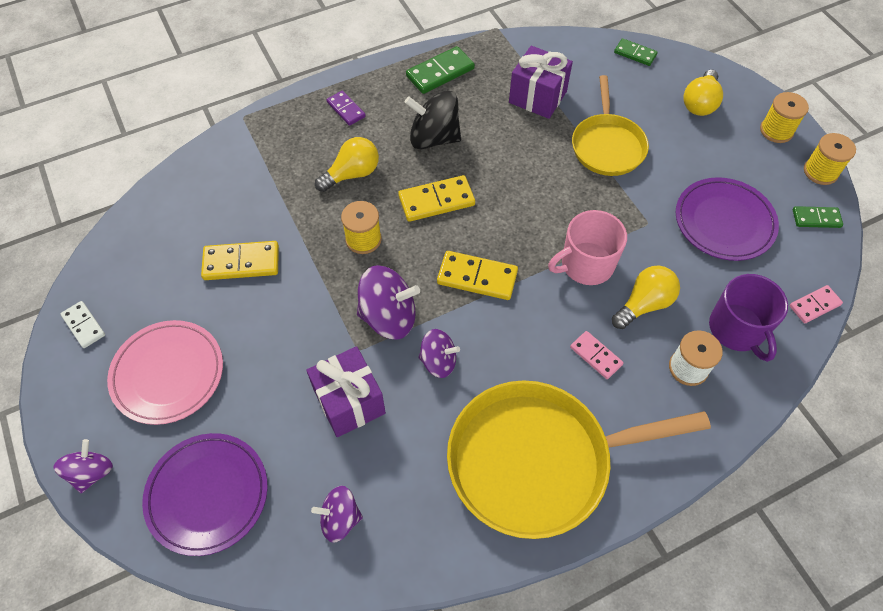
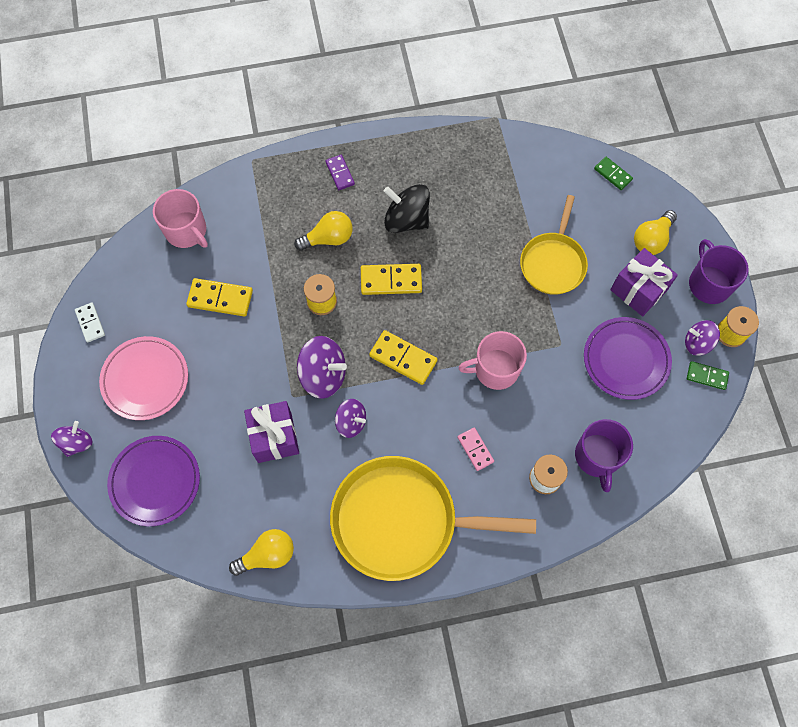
camera: 15 degrees right, 10 degrees up
purple spinning top [311,486,363,543] -> purple spinning top moved to [685,320,720,356]
green domino [406,46,475,94] -> none
purple gift [509,46,573,119] -> purple gift moved to [610,248,678,316]
yellow light bulb [612,265,680,329] -> yellow light bulb moved to [229,529,294,576]
yellow spool [760,92,809,143] -> purple mug [689,239,749,304]
pink domino [789,285,843,324] -> none
none -> pink mug [153,189,208,248]

